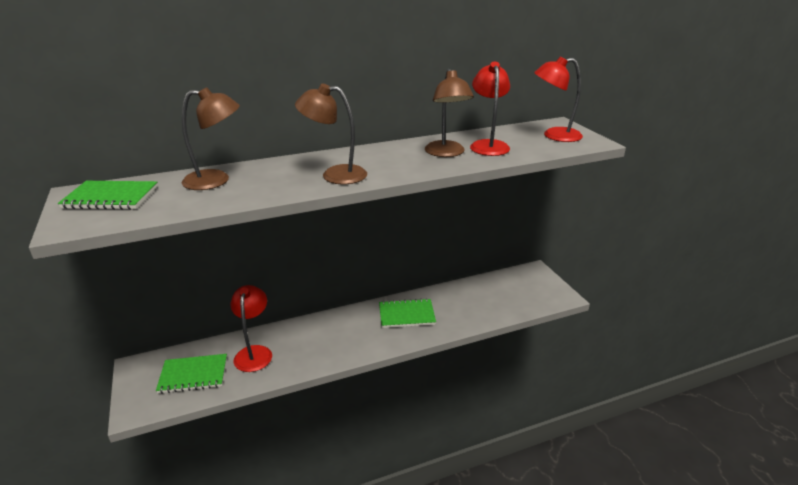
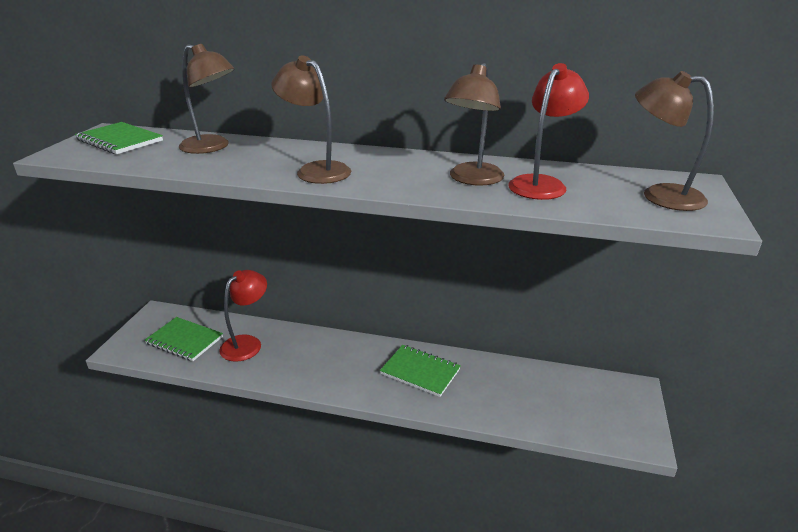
camera: 35 degrees right, 0 degrees up
red lamp [534,57,583,142] -> brown lamp [635,71,714,211]

